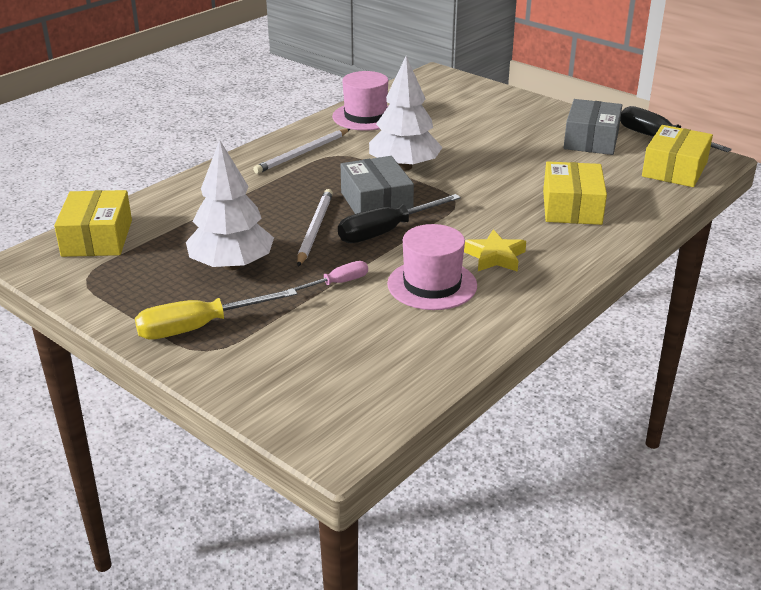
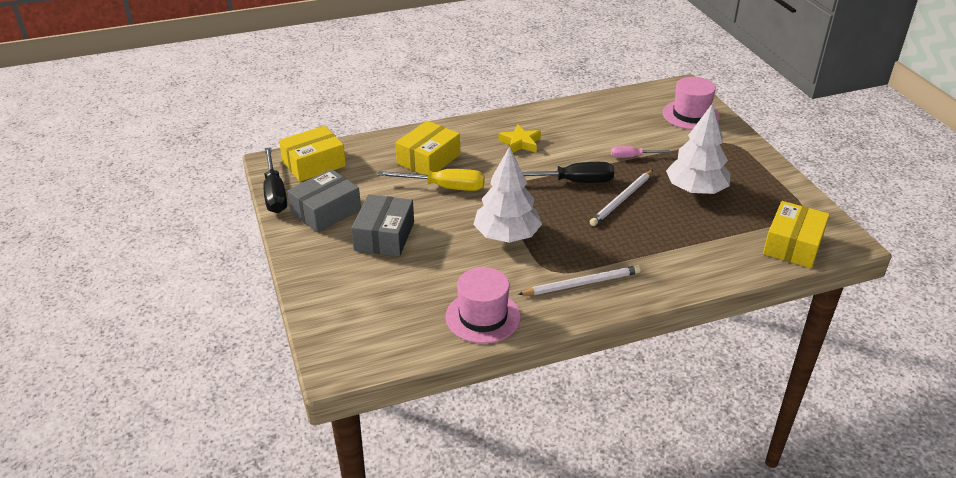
camera: 150 degrees left, 5 degrees up
yellow screwdriver [135,289,297,340] -> yellow screwdriver moved to [377,169,485,191]
grey box [341,156,414,214] -> grey box moved to [351,194,414,256]
pink hat [387,224,477,310] -> pink hat moved to [663,77,720,130]

